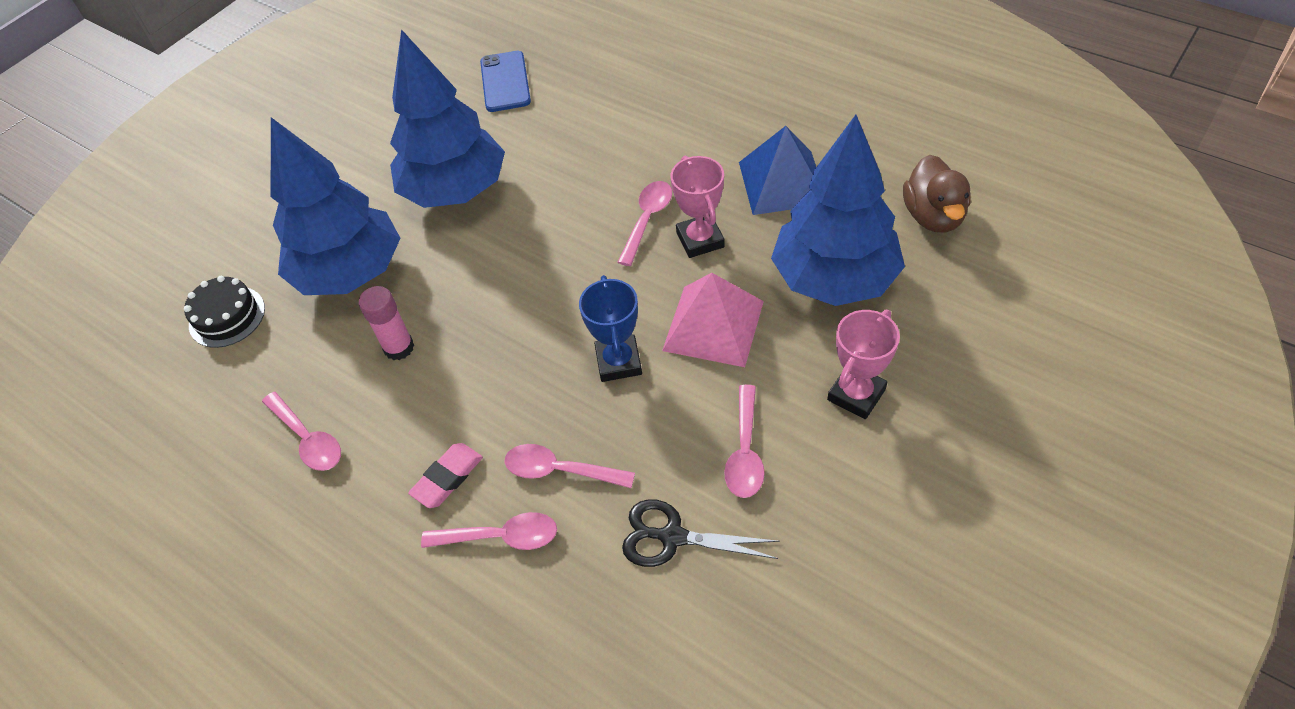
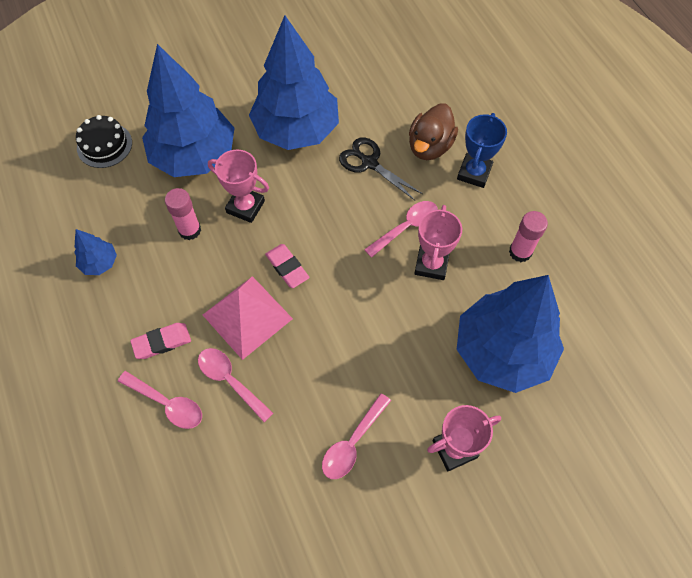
camera: 25 degrees right, 10 degrees up
pink spoon [262,392,341,471] -> blue tree [74,229,117,275]
blue phone [480,51,531,112] -> none
blue trophy [579,275,642,382] -> blue trophy moved to [457,113,507,188]
black scissors [622,499,780,567] -> black scissors moved to [339,137,423,201]
pink pyramid [662,273,764,367] -> pink pyramid moved to [203,276,293,360]
blue pyramid [739,126,816,215] -> pink glue stick [509,211,548,262]
brown duck [903,155,971,233] -> brown duck moved to [409,103,458,160]
none -> pink trophy [208,149,269,223]
none -> pink eraser [265,244,310,288]

